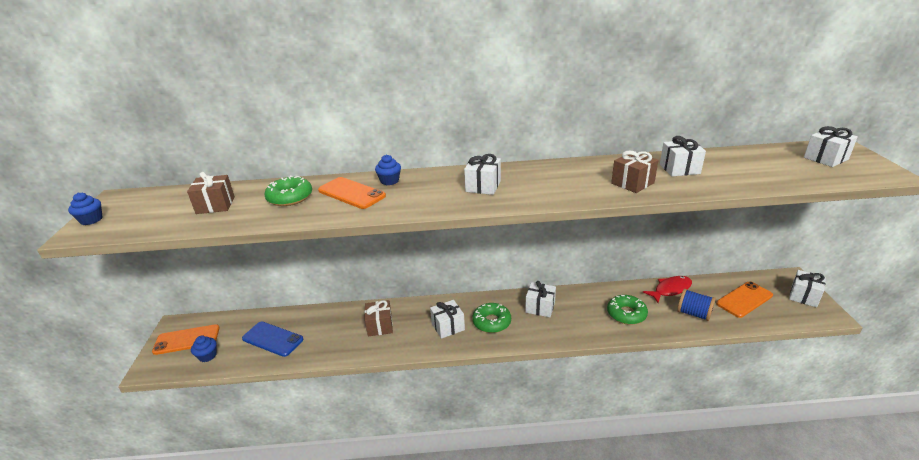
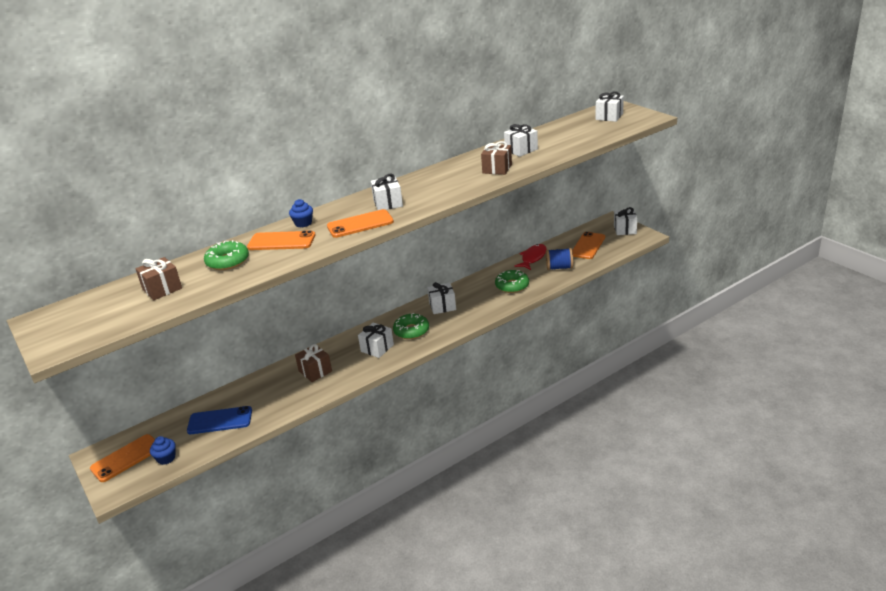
camera: 30 degrees left, 0 degrees up
blue cupcake [68,193,103,225] -> none
none -> orange phone [327,209,394,238]

